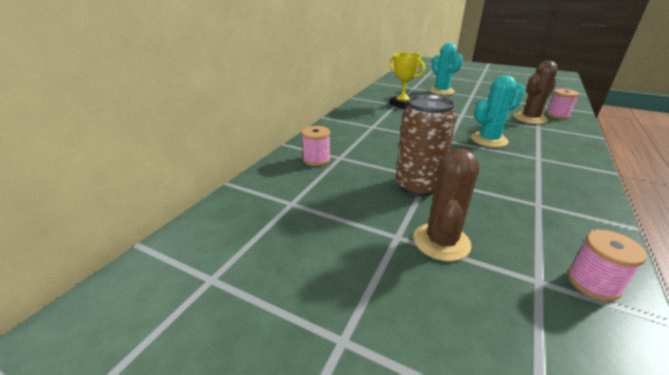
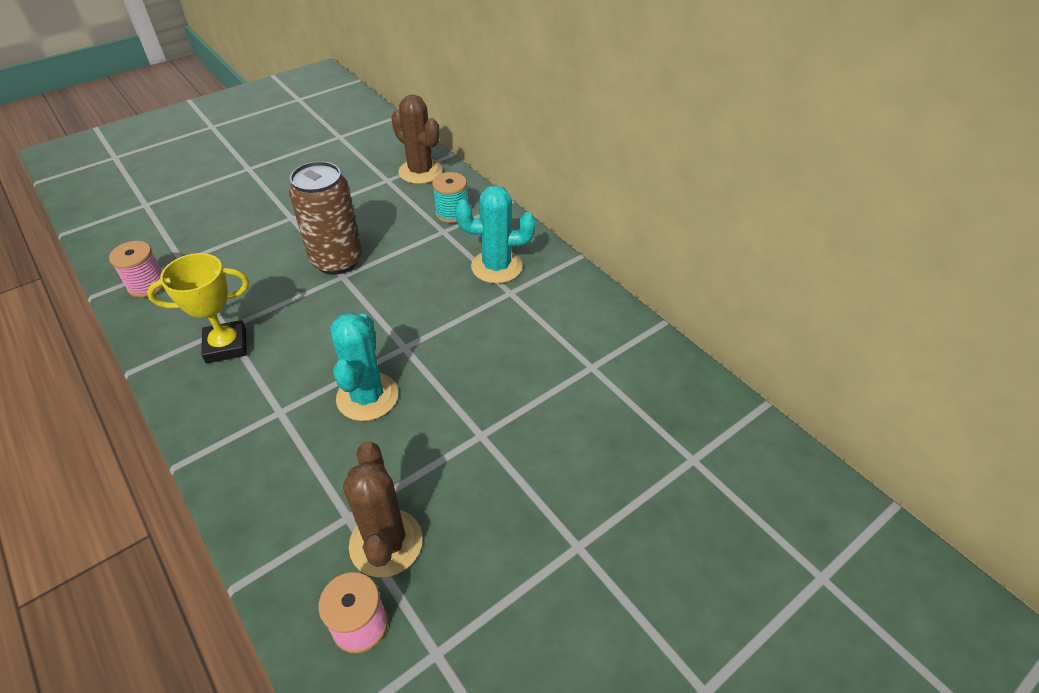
camera: 115 degrees right, 15 degrees up
pink spool [301,126,330,166] -> turquoise spool [432,172,467,223]
yellow trophy [389,52,425,109] -> yellow trophy moved to [147,253,249,364]
brown cactus [414,149,480,261] -> brown cactus moved to [391,94,443,184]
turquoise cactus [429,43,463,95] -> turquoise cactus moved to [455,185,535,284]

